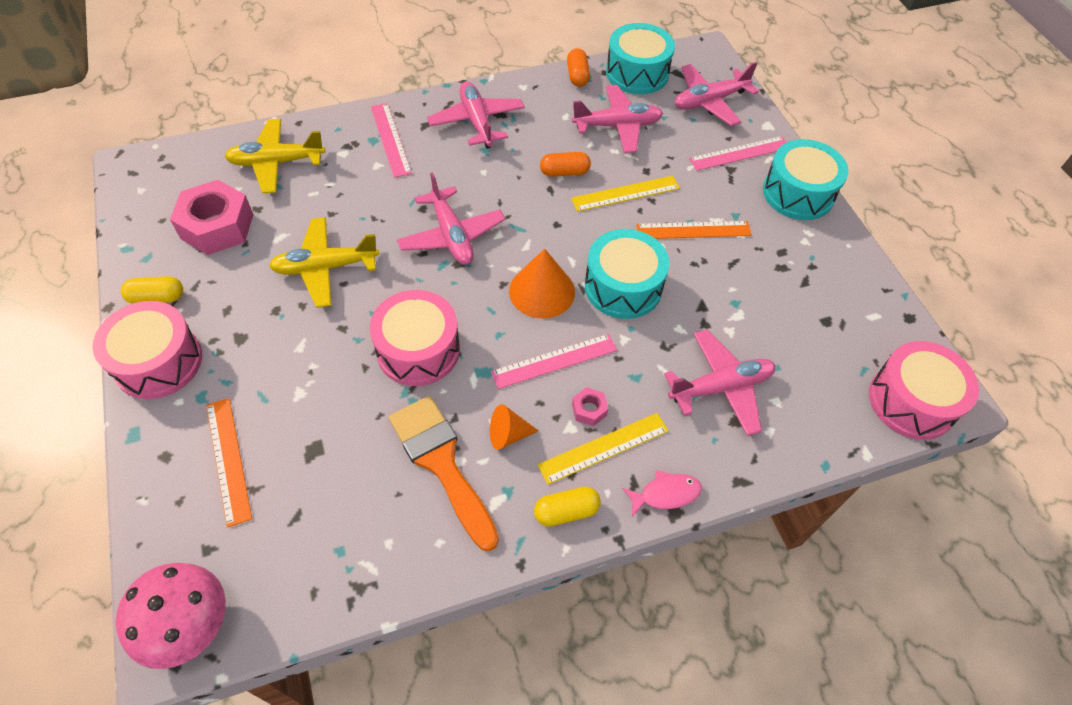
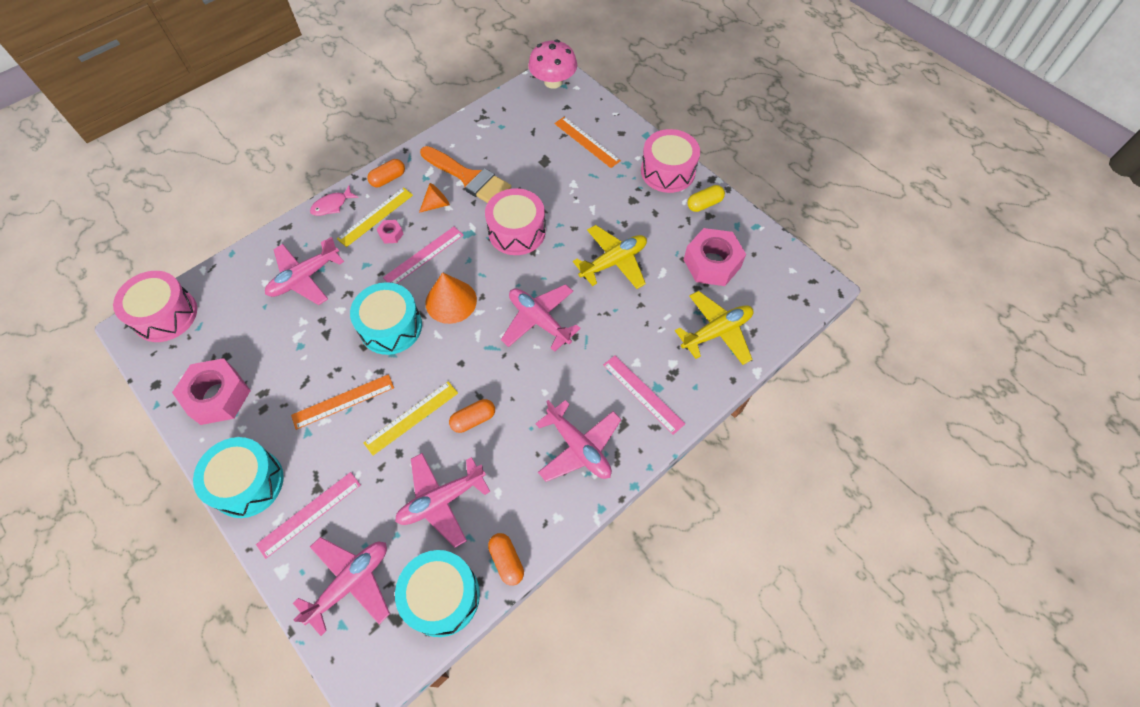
camera: 160 degrees right, 5 degrees up
yellow capsule [534,487,601,527] -> orange capsule [367,159,405,187]
none -> pink nut [172,358,251,425]

